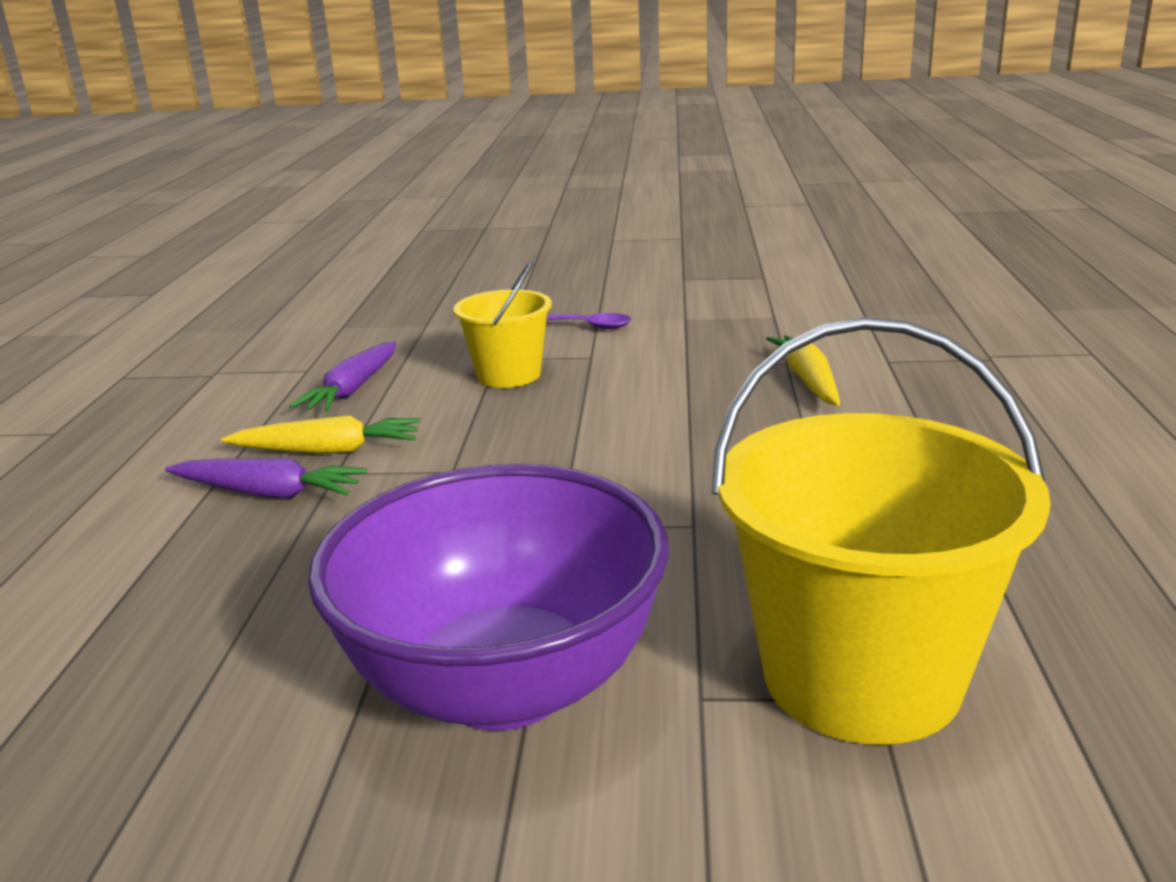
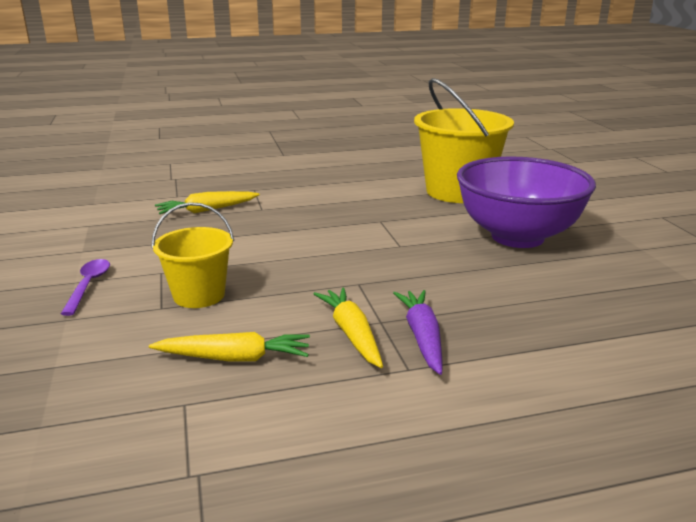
camera: 110 degrees left, 0 degrees up
purple carrot [289,342,396,411] -> yellow carrot [149,332,310,362]

